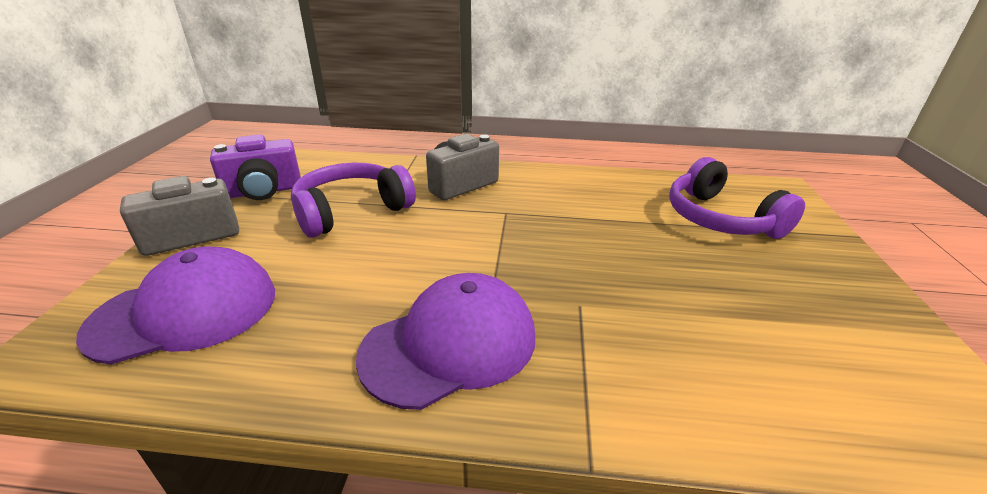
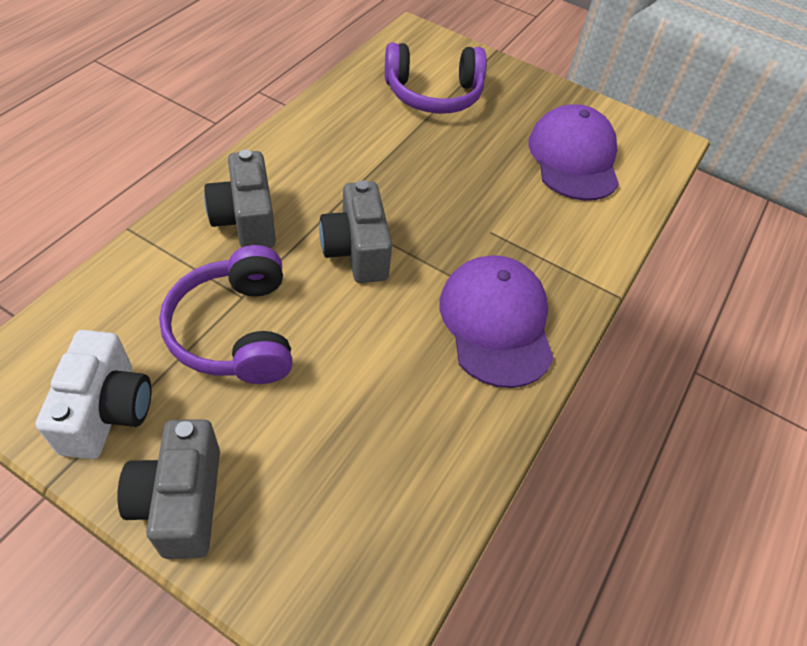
camera: 70 degrees left, 20 degrees up
purple cap [76,247,275,365] -> purple cap moved to [528,104,619,201]
purple camera [210,135,301,200] -> white camera [35,330,151,459]
none -> grey camera [319,180,392,283]

